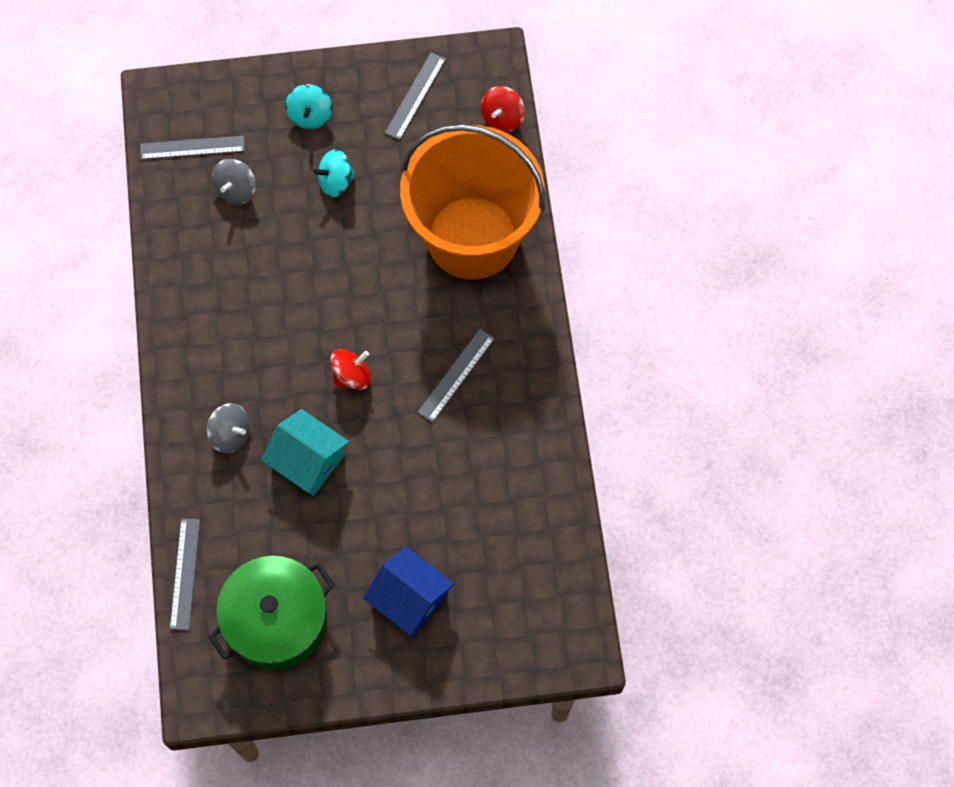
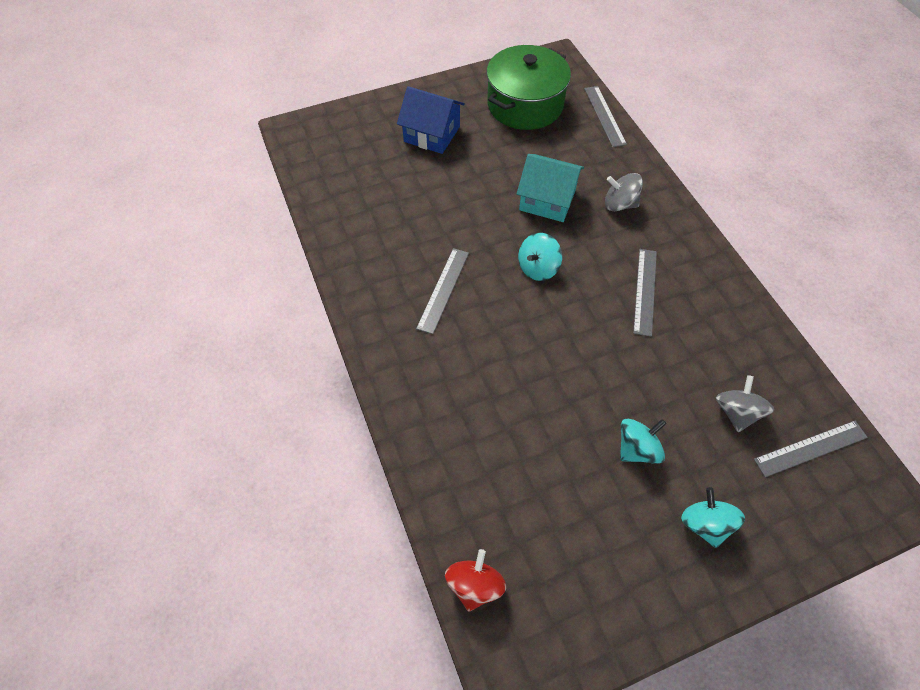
camera: 165 degrees right, 10 degrees down
red spinning top [330,349,372,390] -> turquoise spinning top [518,233,562,281]
grey ruler [385,53,446,140] -> grey ruler moved to [633,249,657,337]
orange bucket [400,124,545,280] -> none

